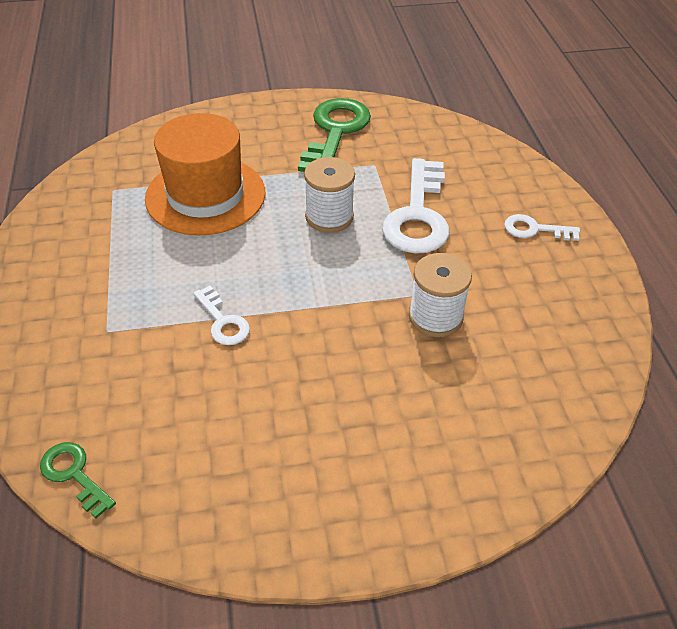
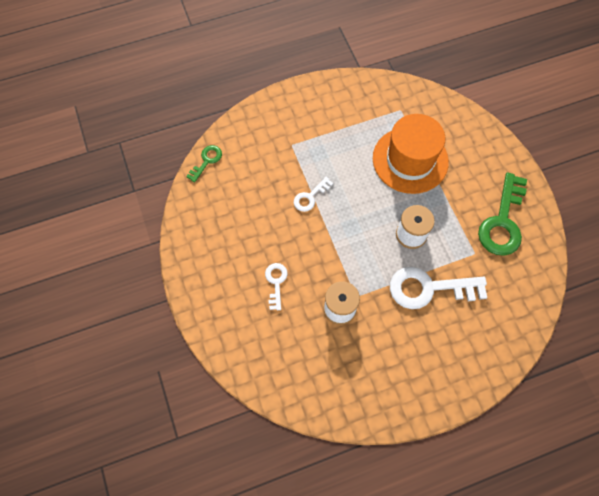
camera: 80 degrees right, 20 degrees up
green key [298,98,371,172] -> green key turned 105 degrees clockwise [478,173,527,256]
white key [504,214,580,241] -> white key moved to [265,263,288,310]

